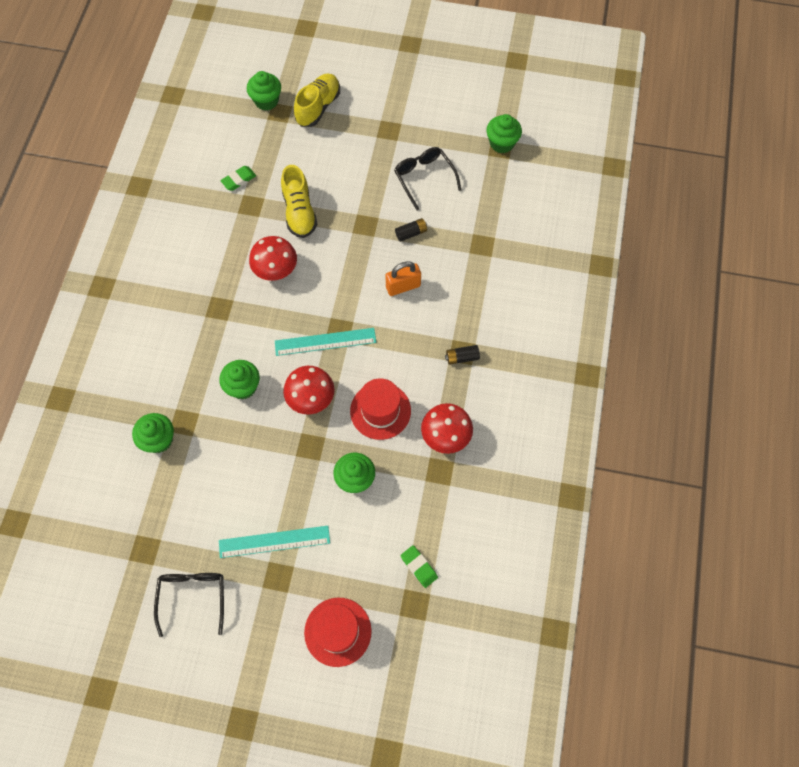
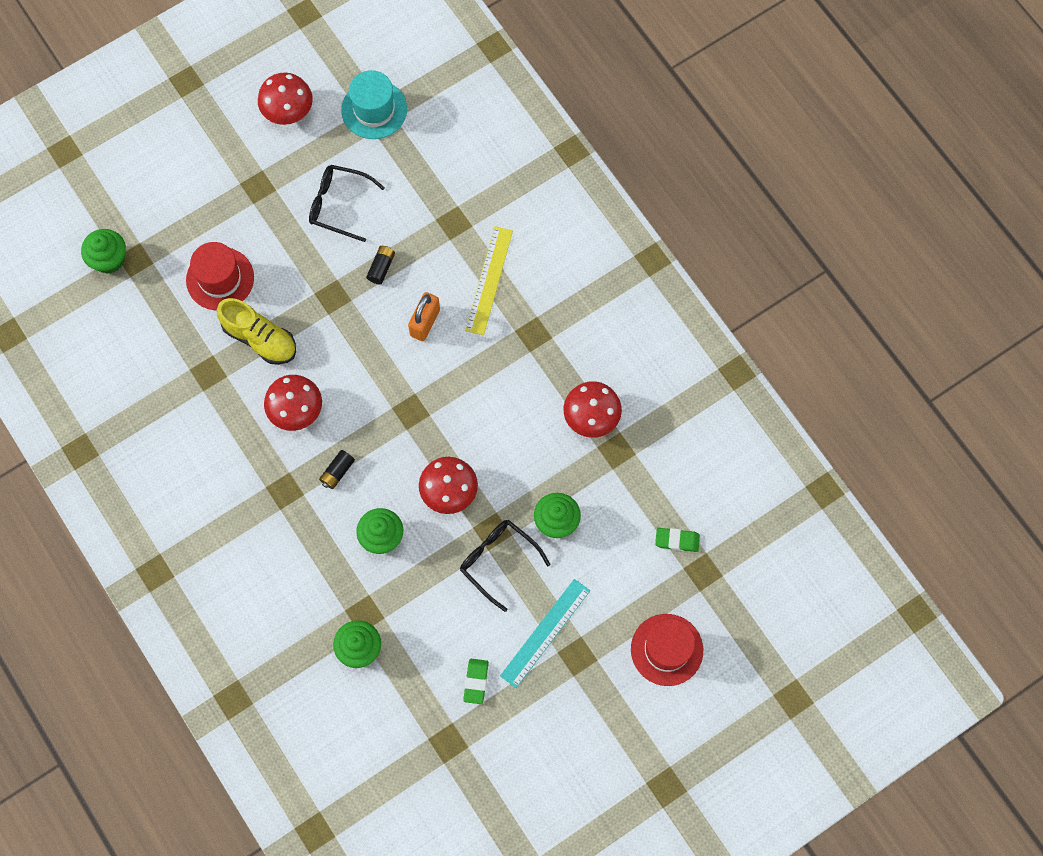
camera: 45 degrees left, 5 degrees up
black glasses [154,573,224,637] -> black glasses moved to [460,520,550,612]
green eraser [220,166,256,191] -> green eraser moved to [463,659,489,704]
turquoise ruler [275,328,376,356] -> none
yellow shoe [294,74,340,127] -> none
red hat [350,378,411,440] -> red hat moved to [186,242,254,310]
black battery [445,345,480,365] -> black battery moved to [319,450,355,489]
green cupcake [486,114,522,153] -> turquoise hat [341,70,407,139]
none -> red mushroom [258,73,313,125]
none -> yellow ruler [465,226,513,335]

